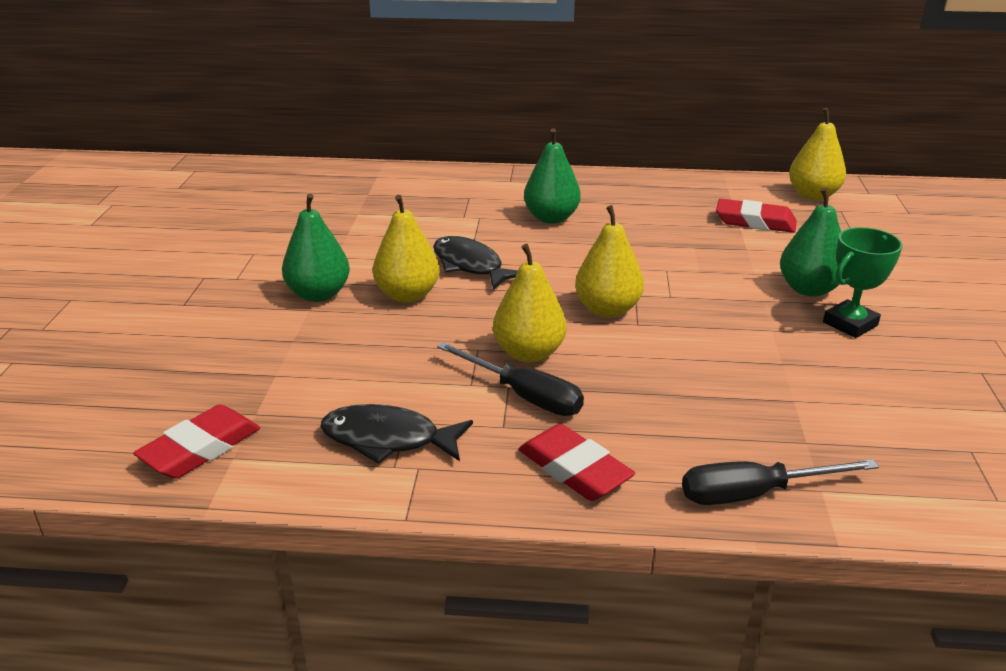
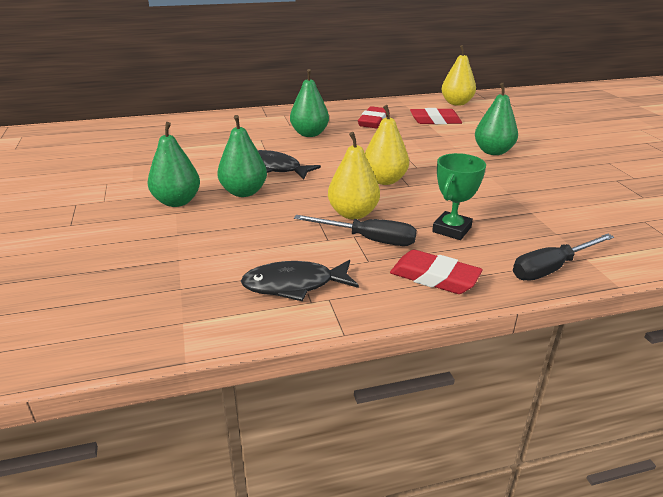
camera: 20 degrees left, 0 degrees up
red eraser [133,405,260,479] -> red eraser moved to [358,106,390,129]
yellow pear [373,195,440,303] -> green pear [217,115,267,197]
green trophy [823,227,903,338] -> green trophy moved to [432,153,486,240]

